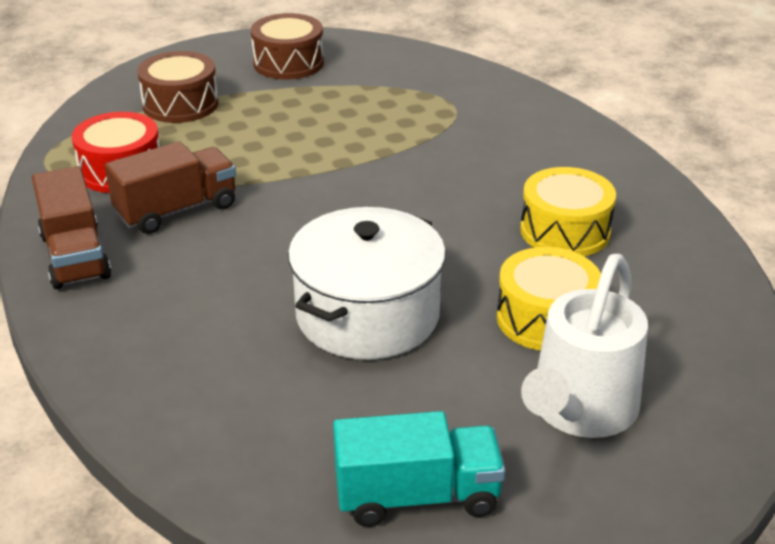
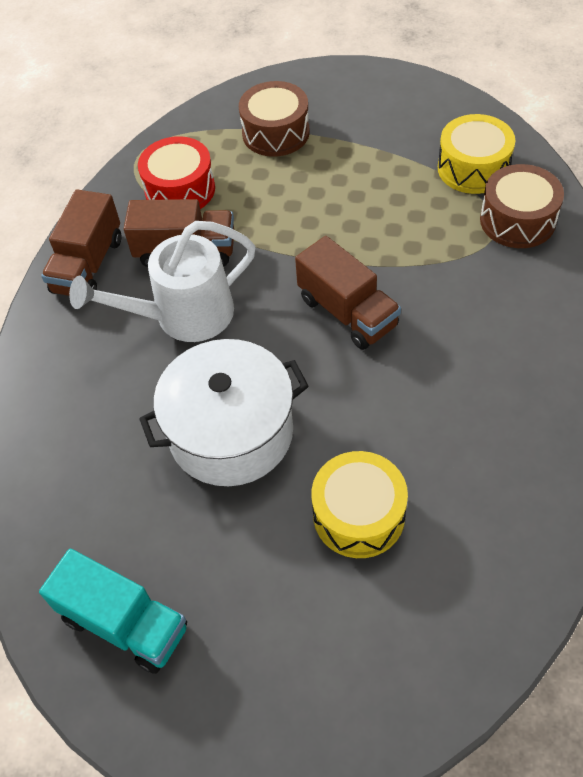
camera: 40 degrees right, 20 degrees up
brown drum [251,13,324,79] -> brown drum moved to [480,164,564,248]
yellow drum [520,167,616,256] -> yellow drum moved to [438,114,516,194]
white watering can [521,254,648,438] -> white watering can moved to [69,221,256,342]
none -> brown truck [295,236,401,350]

